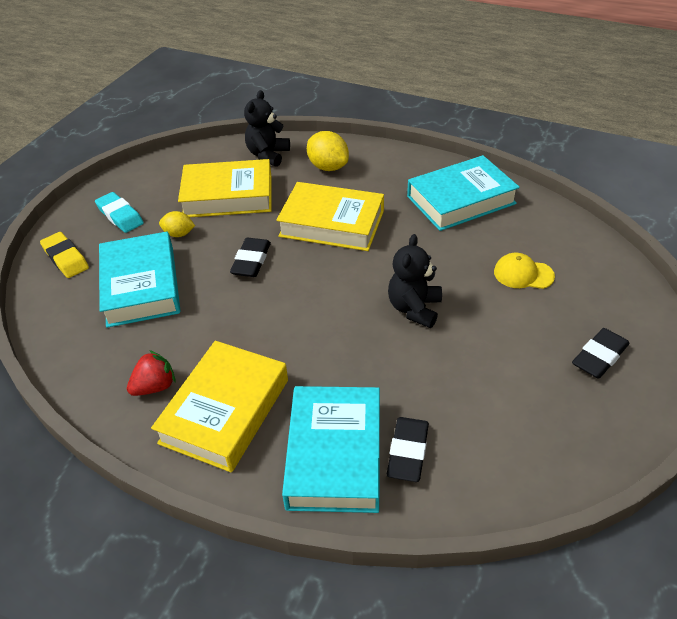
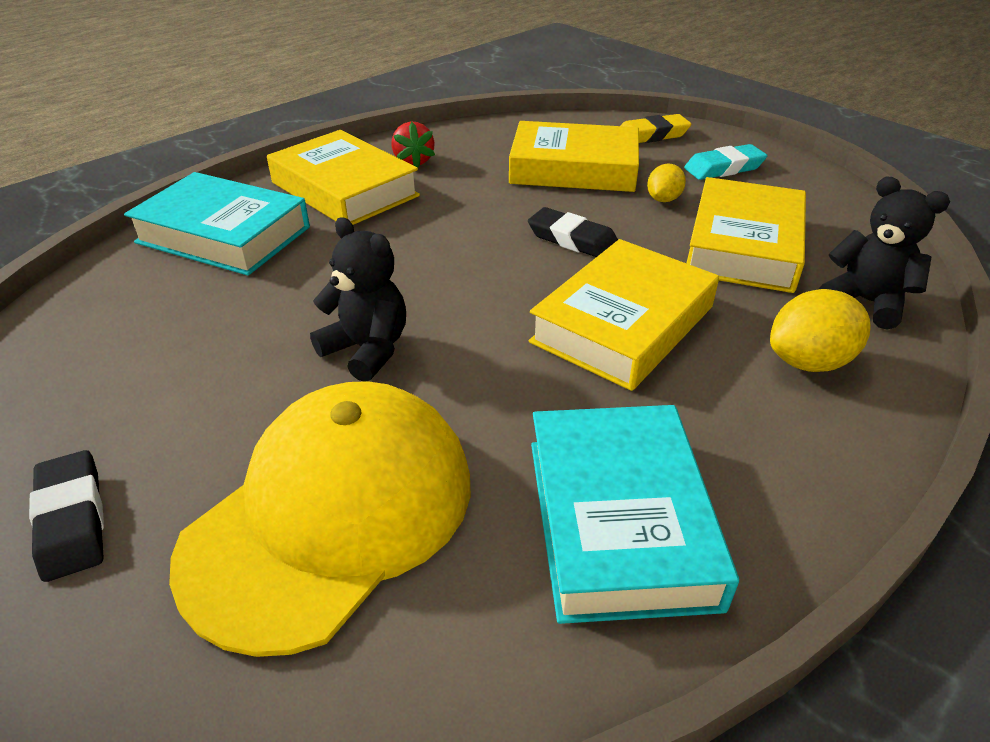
camera: 110 degrees right, 5 degrees down
turquoise book [99,232,180,328] -> yellow book [509,121,639,192]
black eraser [387,417,429,482] -> none
yellow cap [494,253,555,289] -> yellow cap [169,381,470,657], size x2.47

